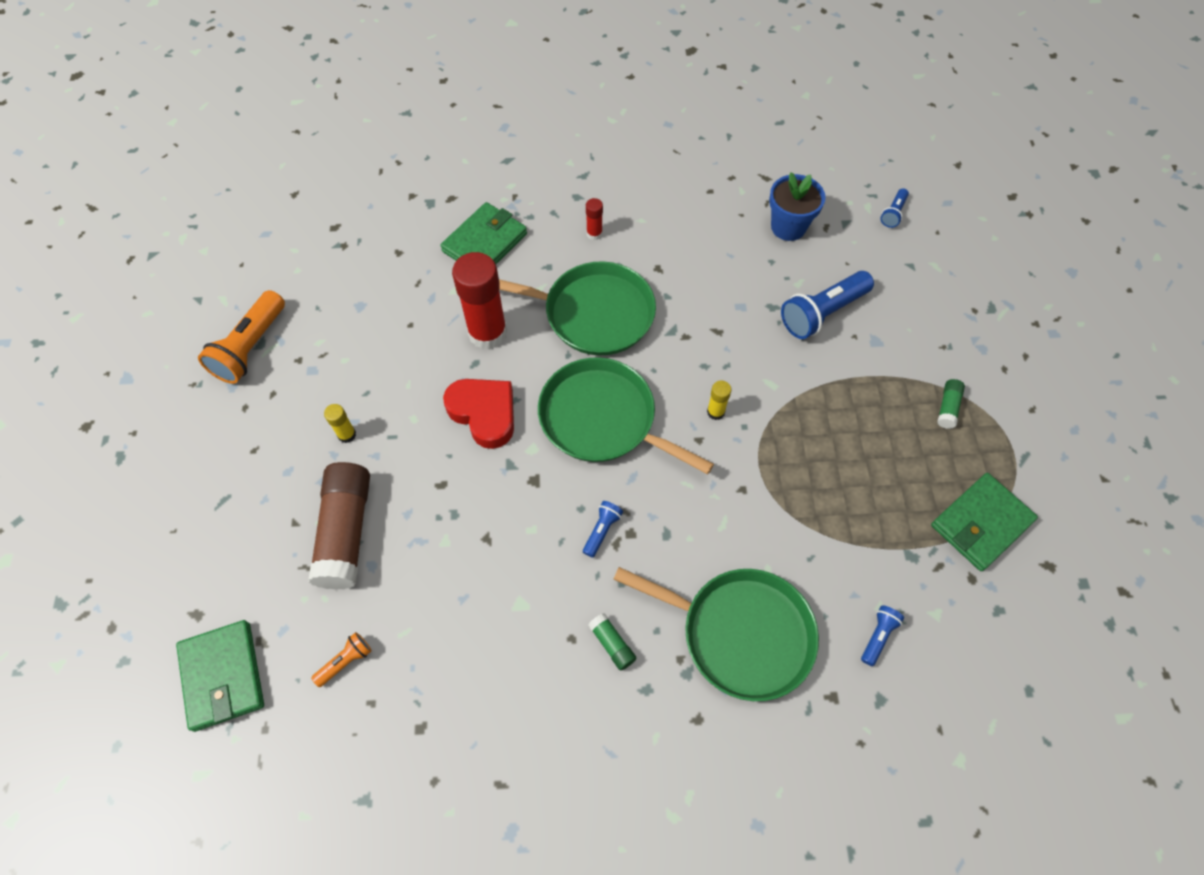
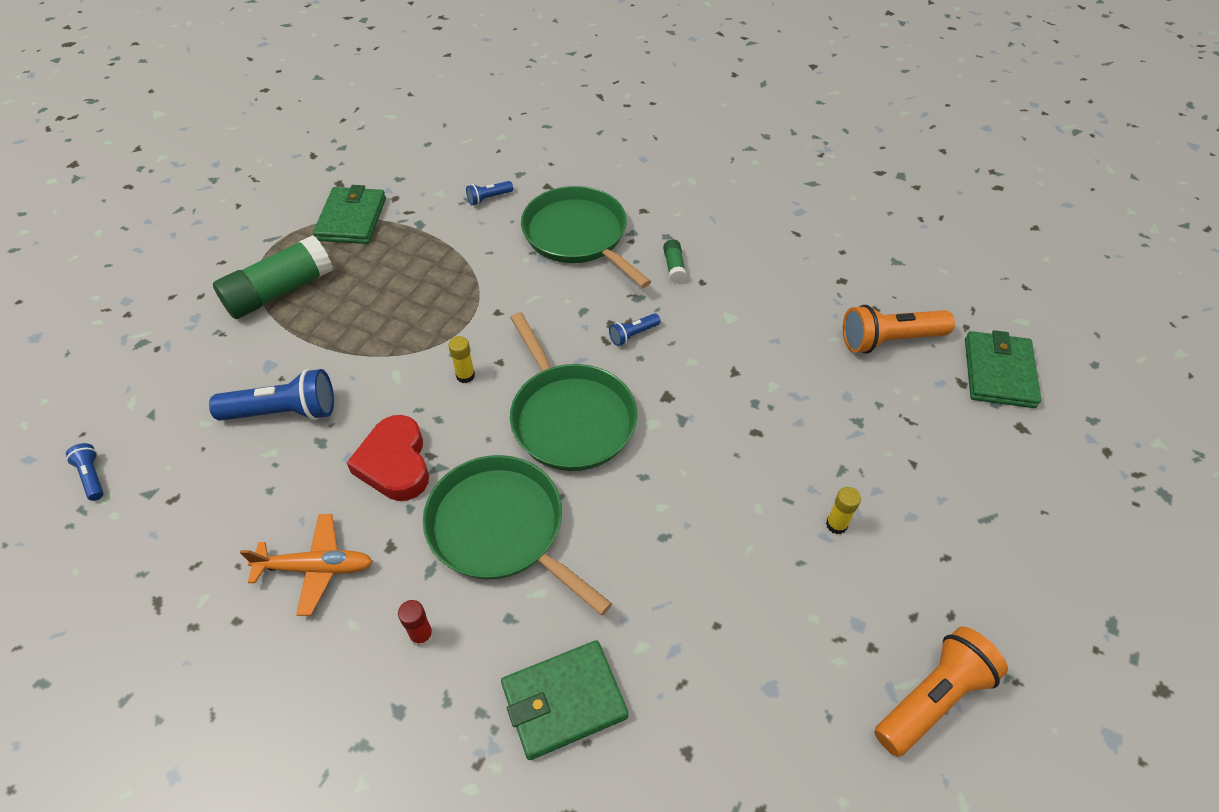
camera: 150 degrees left, 10 degrees down
brown glue stick [308,462,370,590] -> none
orange flashlight [311,632,372,687] -> orange flashlight [843,305,955,354], size x2.00
red heart [443,379,514,449] -> red heart moved to [347,415,429,501]
red glue stick [452,252,507,350] -> none
blue flower pot [769,172,826,241] -> none
blue flashlight [880,188,909,228] -> blue flashlight turned 90 degrees counterclockwise [66,443,103,501]
green wallet [931,473,1038,571] -> green wallet turned 75 degrees counterclockwise [313,185,386,244]
green glue stick [937,379,965,429] -> green glue stick [213,235,333,319], size x2.27
none -> orange plane [240,514,373,616]

